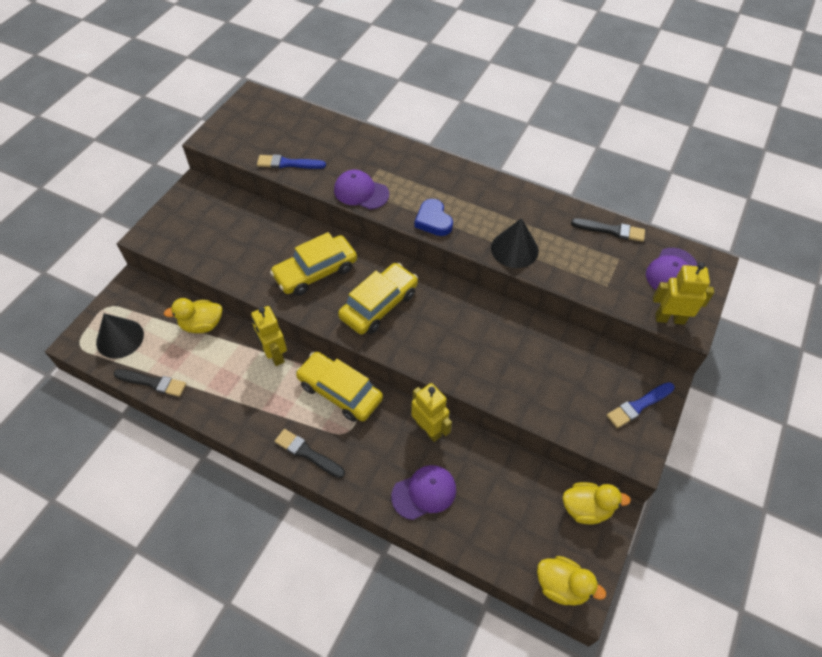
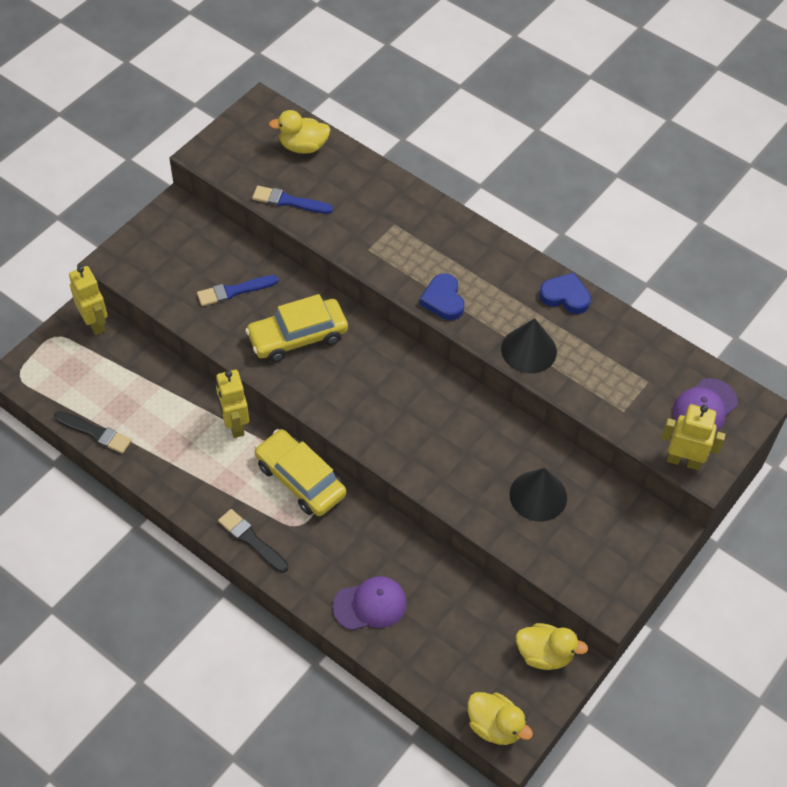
camera: 10 degrees right, 0 degrees up
black cone [96,313,144,359] -> black cone moved to [510,468,567,522]
yellow duck [164,298,222,333] -> yellow duck moved to [269,110,331,154]
purple cap [334,170,389,210] -> none
yellow car [338,263,418,335] -> none
yellow robot [411,383,452,442] -> yellow robot moved to [69,266,108,335]
black brush [571,218,645,242] -> none
blue brush [606,382,675,428] -> blue brush moved to [197,275,279,306]
none -> blue heart [539,273,591,314]

